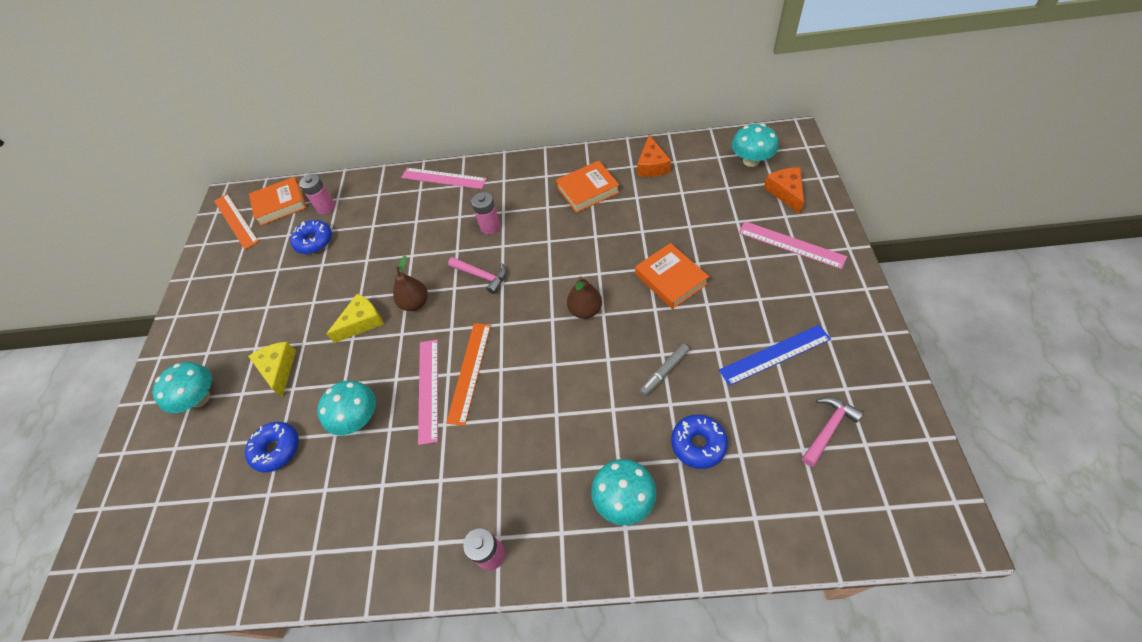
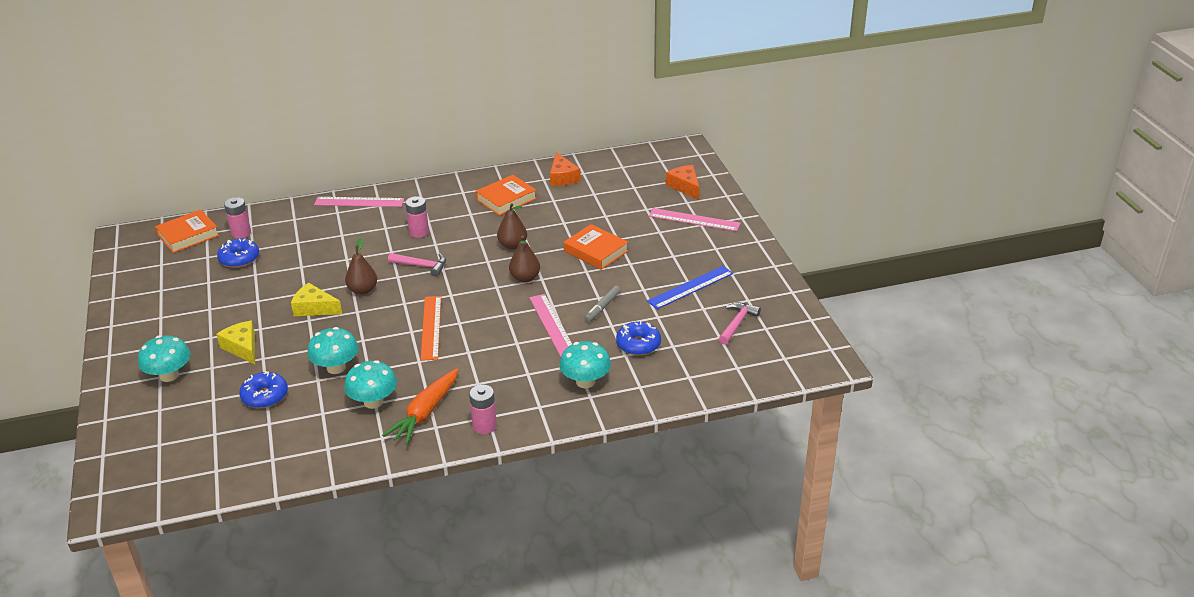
camera: 20 degrees left, 20 degrees down
orange ruler [214,194,259,250] -> none
yellow cheese [326,294,384,343] -> yellow cheese turned 105 degrees counterclockwise [291,283,342,316]
pink ruler [418,339,438,445] -> pink ruler moved to [529,294,572,357]
turquoise mushroom [732,124,778,167] -> turquoise mushroom moved to [344,360,397,409]
none -> orange carrot [382,368,459,445]
none -> brown pear [497,203,527,250]

